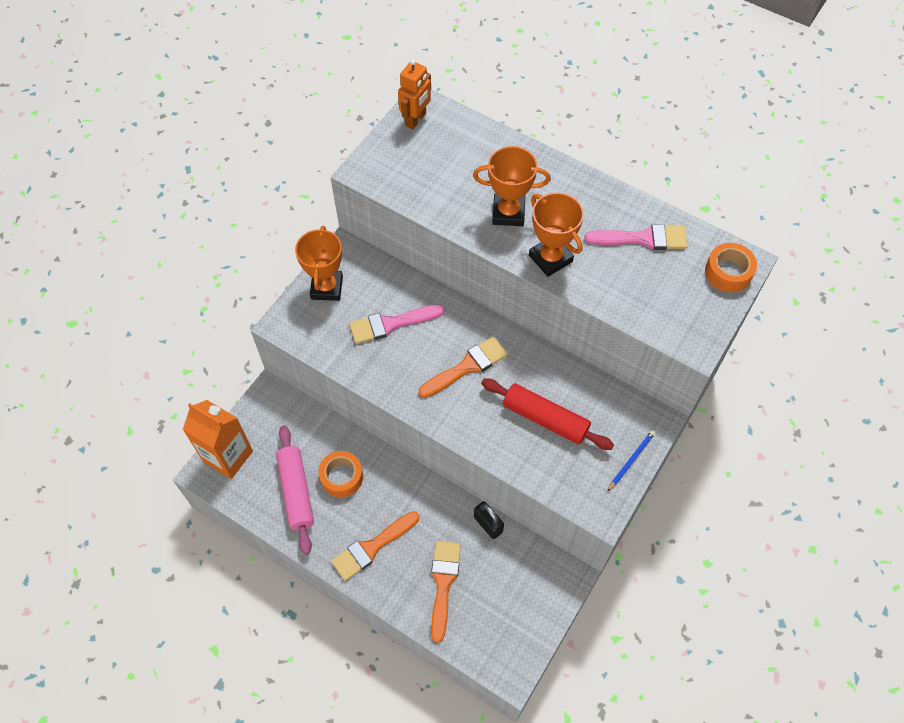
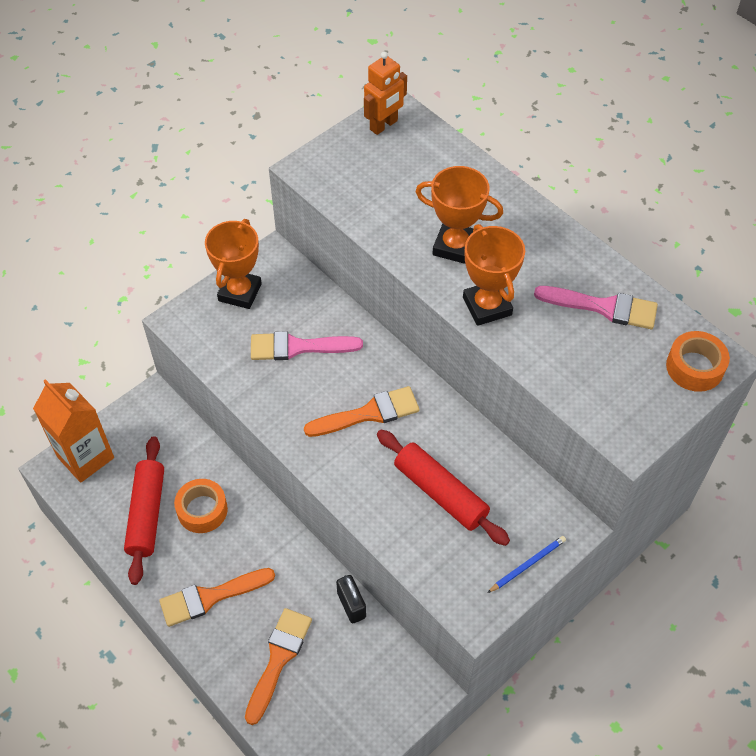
camera: 15 degrees right, 5 degrees down
pink rolling pin [276,425,314,554] -> red rolling pin [124,436,164,585]

